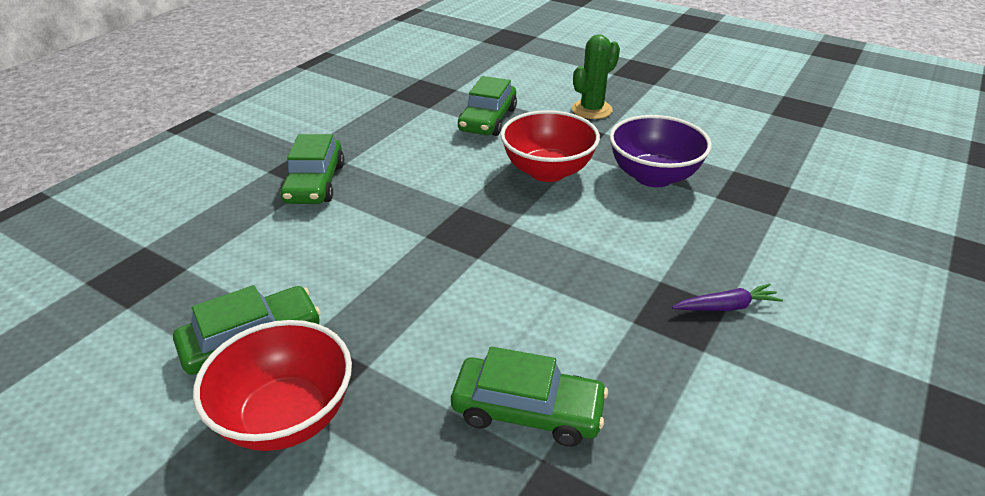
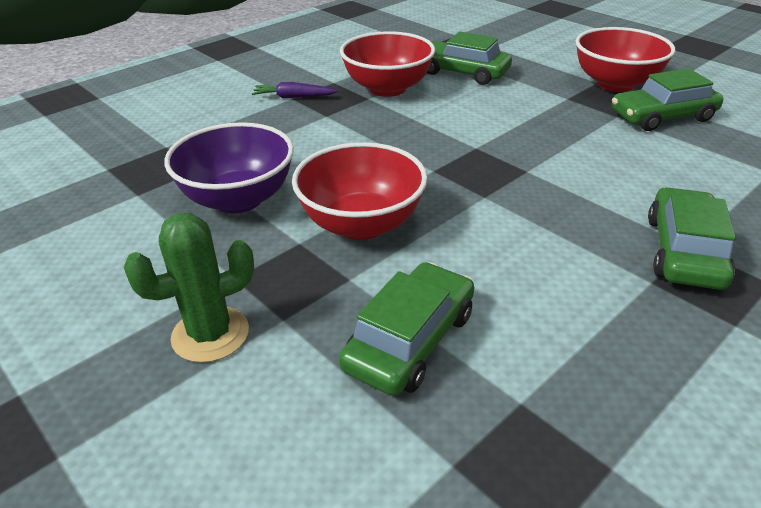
camera: 165 degrees left, 0 degrees up
none -> red bowl [340,31,435,97]

